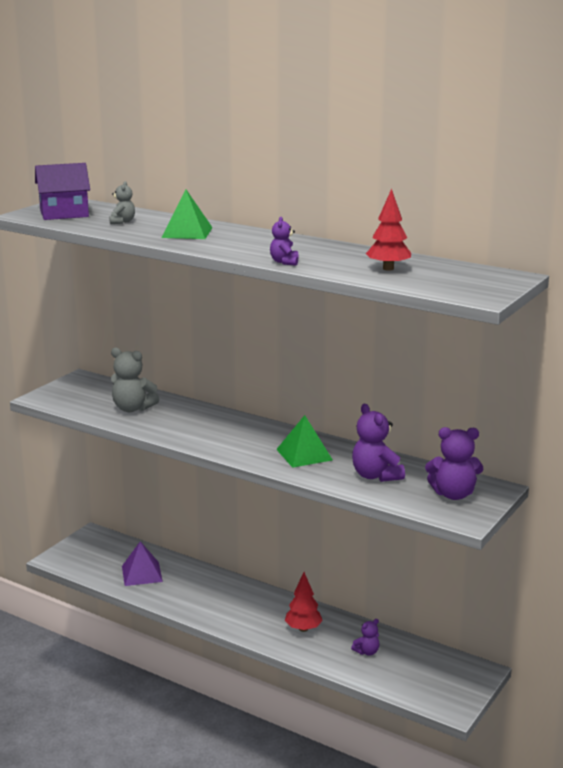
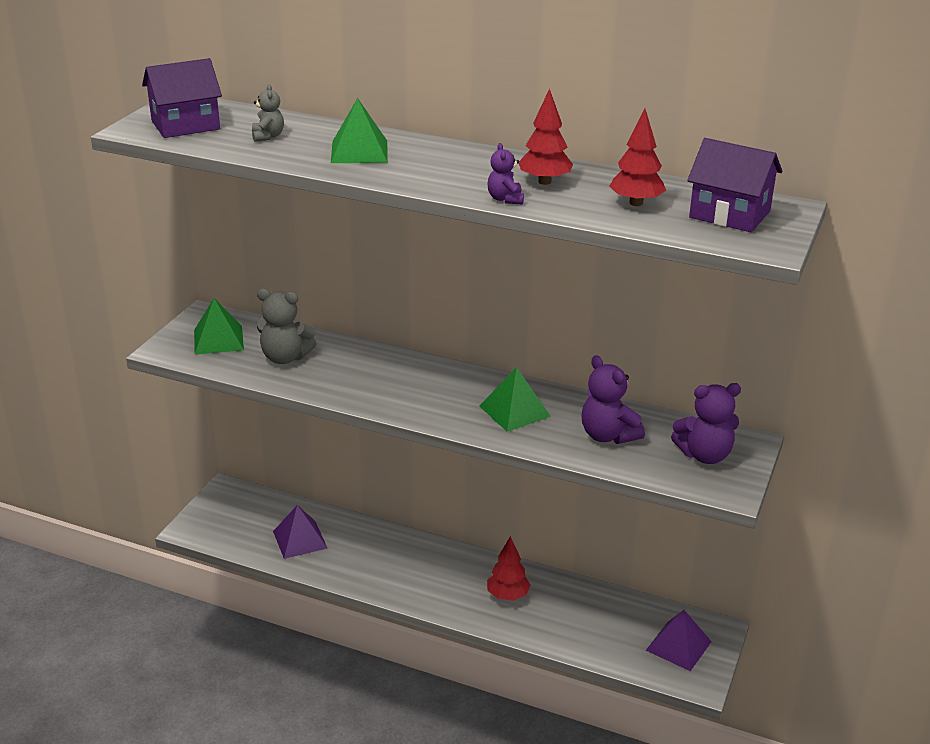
camera: 10 degrees left, 10 degrees up
purple teddy bear [351,619,380,656] -> none
none -> green pyramid [194,298,244,355]
none -> red tree [519,88,573,185]
none -> purple pyramid [646,610,712,671]
none -> purple house [687,138,782,232]

